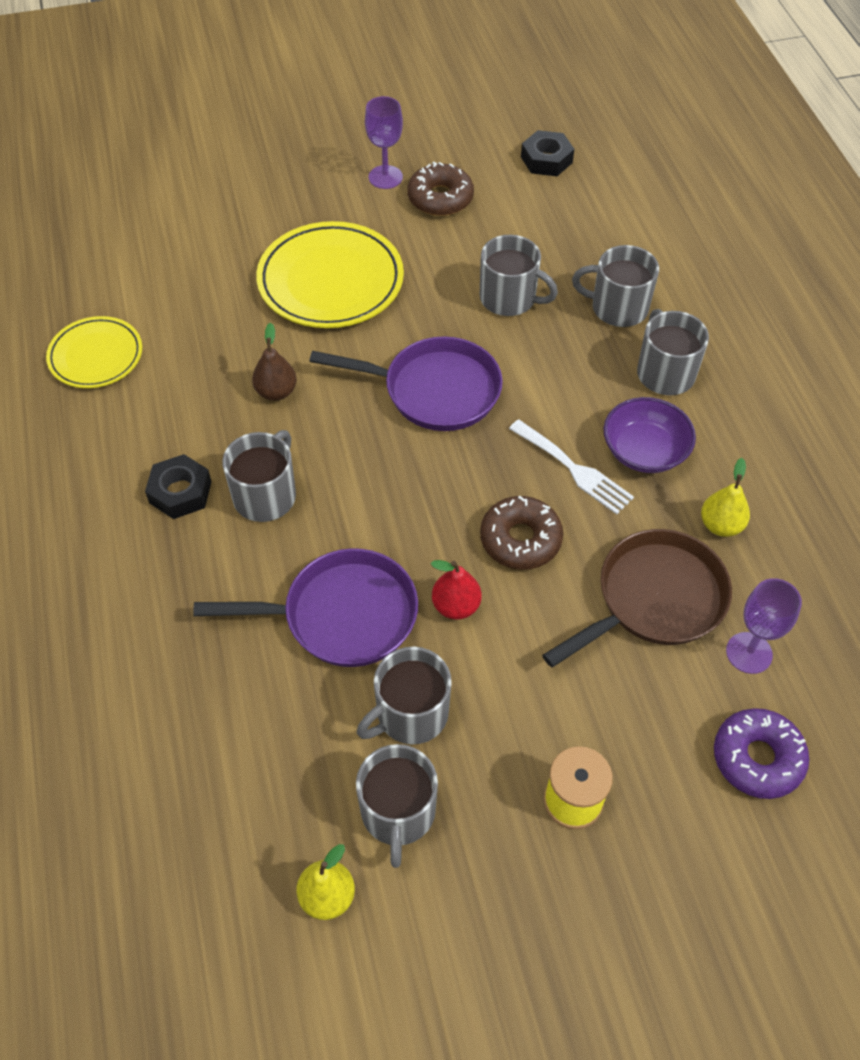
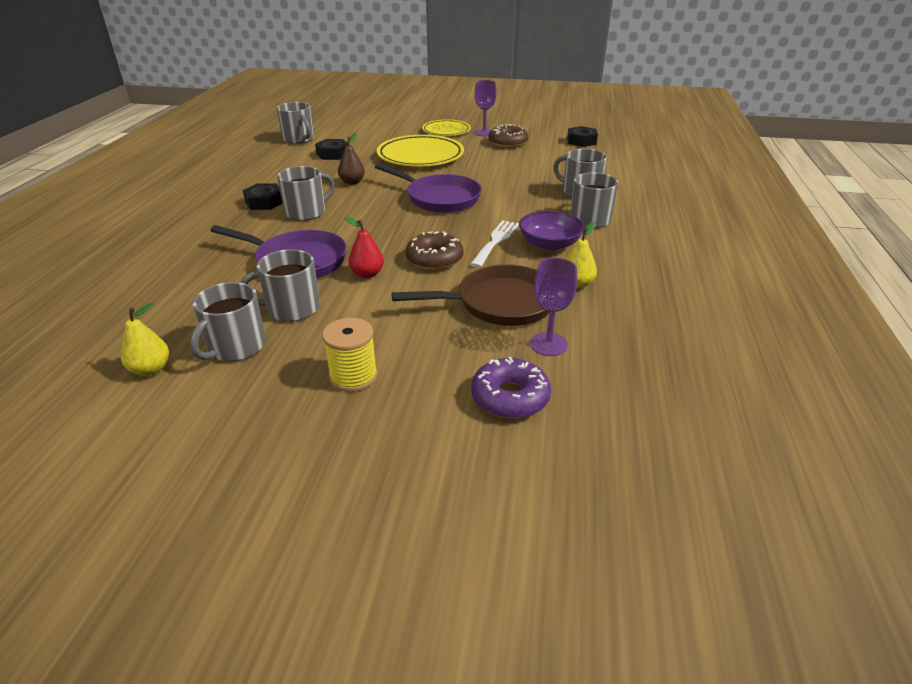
camera: 25 degrees right, 20 degrees down
yellow plate [46,316,142,388] -> yellow plate moved to [422,120,471,136]
grey mug [480,235,558,316] -> grey mug moved to [277,102,314,144]
white fork [509,419,634,514] -> white fork turned 135 degrees counterclockwise [470,220,519,268]
none -> black nut [315,139,348,160]

